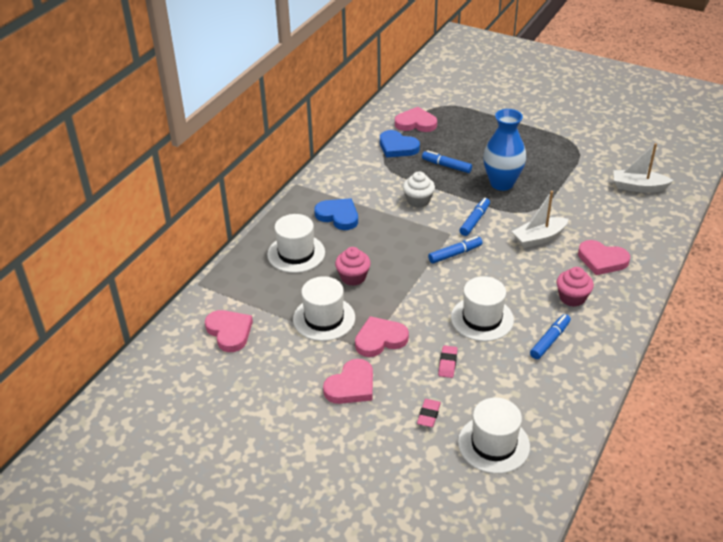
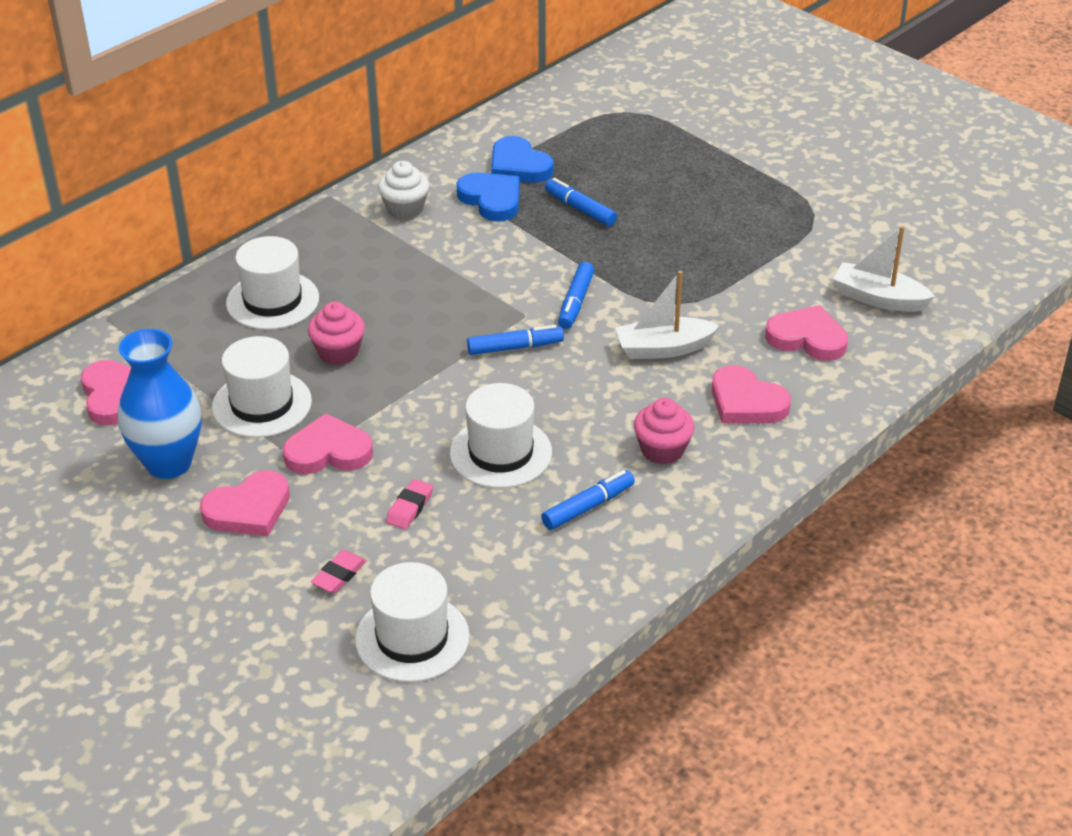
camera: 15 degrees right, 0 degrees up
blue heart [314,198,358,230] -> blue heart moved to [456,172,520,222]
pink heart [395,107,437,132] -> pink heart moved to [765,305,848,361]
white cupcake [403,171,435,208] -> white cupcake moved to [378,161,430,220]
blue marker [460,198,490,236] -> blue marker turned 150 degrees clockwise [558,262,594,329]
blue vase [483,109,526,191] -> blue vase moved to [118,329,202,479]

